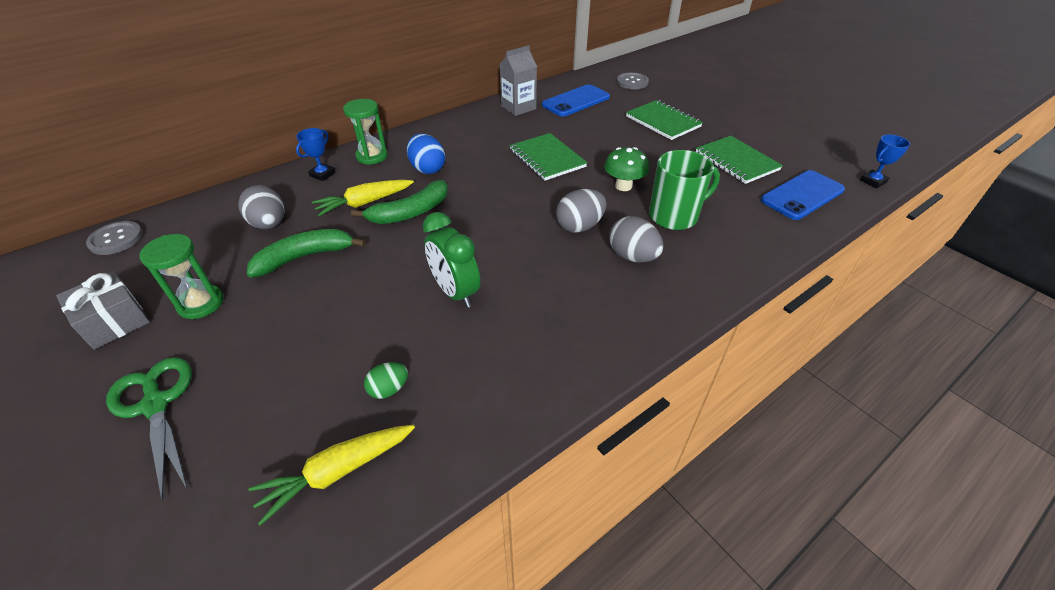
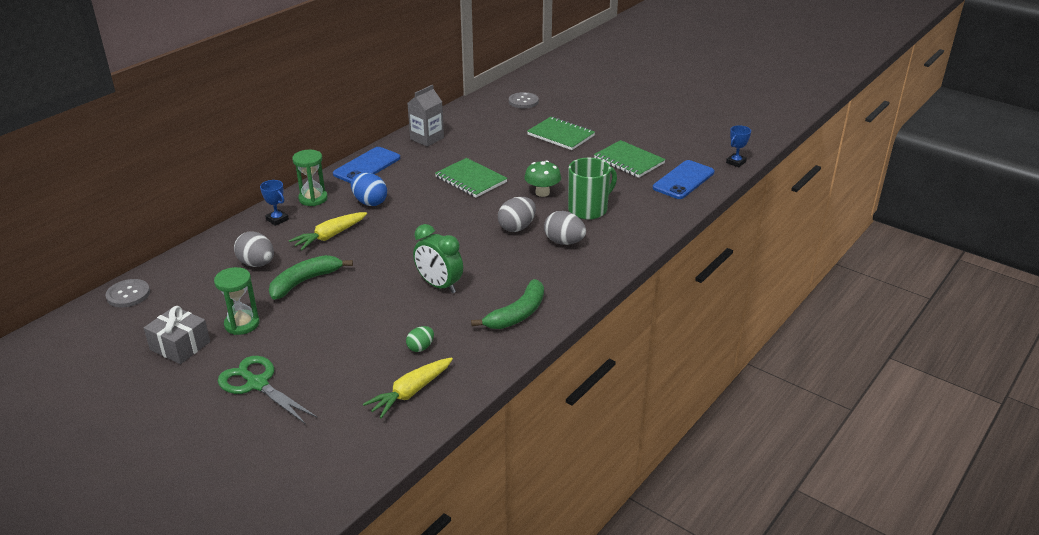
camera: 15 degrees left, 10 degrees down
blue trophy [296,128,335,181] -> blue trophy turned 60 degrees counterclockwise [260,180,289,226]
green banana [351,180,448,224] -> green banana moved to [471,279,544,329]
blue phone [542,84,610,117] -> blue phone moved to [333,147,400,183]

